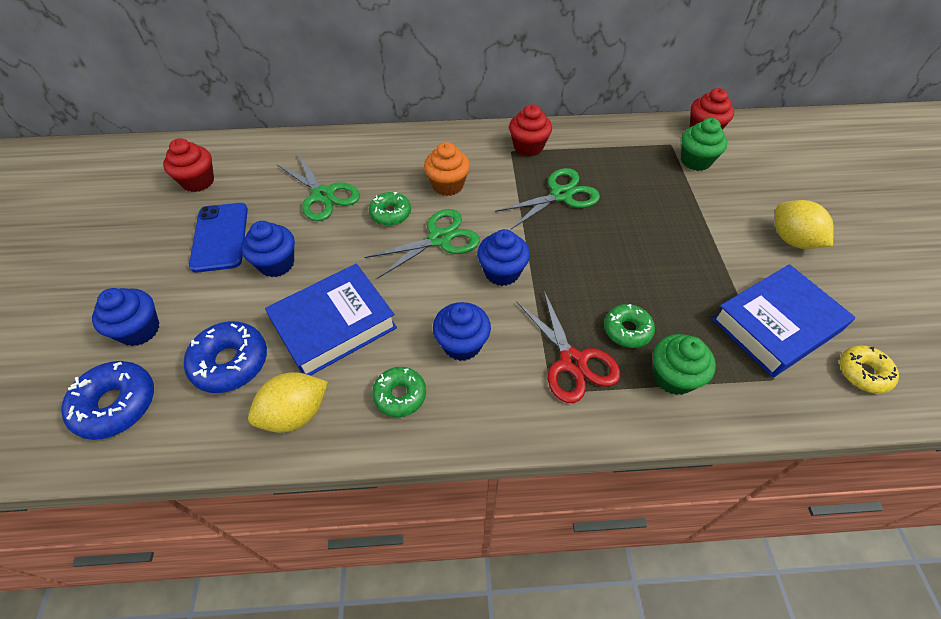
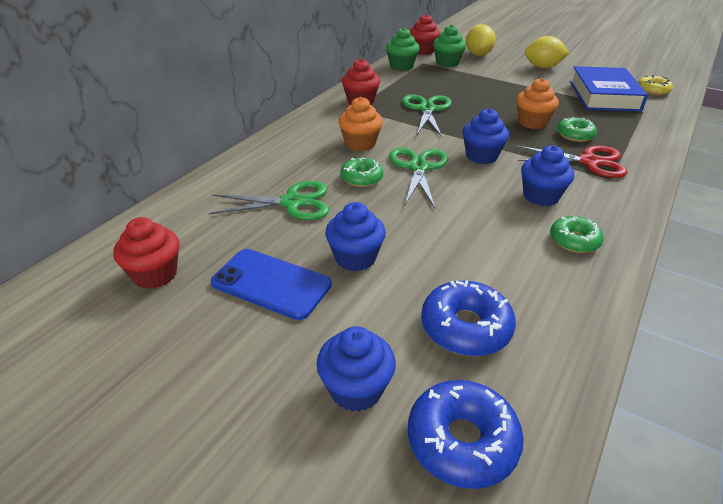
camera: 55 degrees left, 15 degrees down
yellow lemon [248,372,328,433] -> yellow lemon moved to [466,24,496,56]
blue book [265,264,397,376] -> none
green cupcake [653,334,716,395] -> green cupcake moved to [386,27,420,71]
none -> orange cupcake [516,78,559,129]

